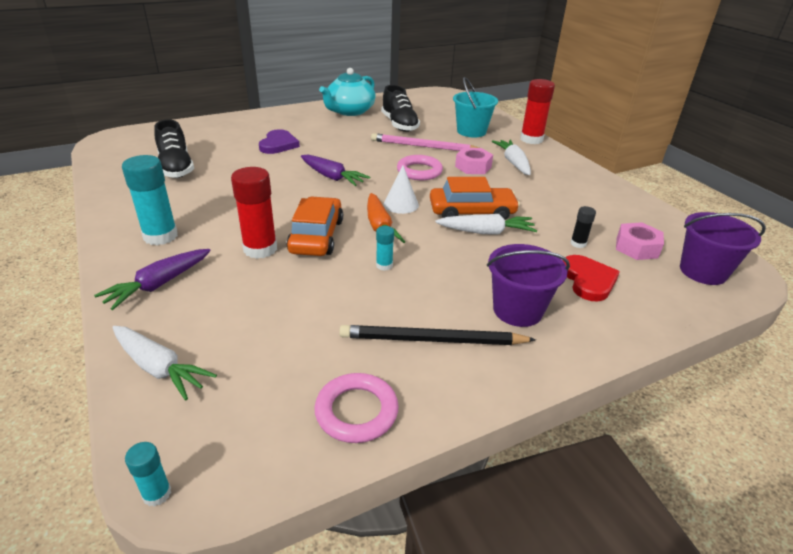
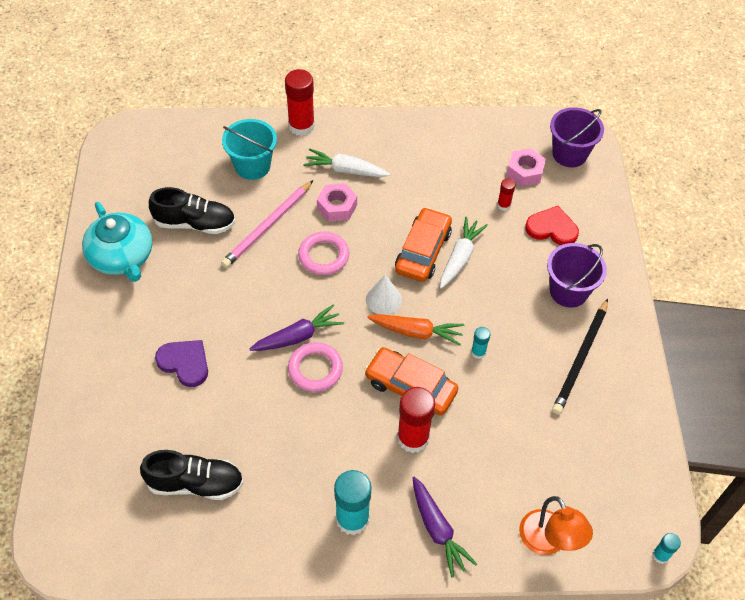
camera: 65 degrees left, 20 degrees up
white carrot [113,326,217,400] -> orange lamp [519,496,593,555]
pink ring [315,373,399,443] -> pink ring moved to [288,342,343,392]
black glue stick [570,206,596,248] -> red glue stick [497,178,516,211]

